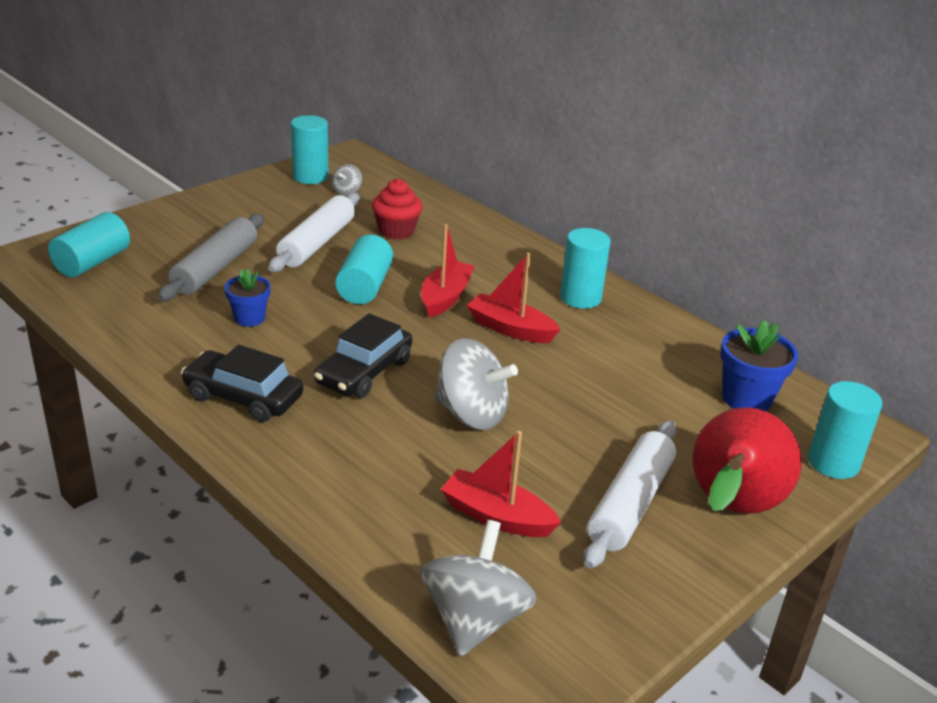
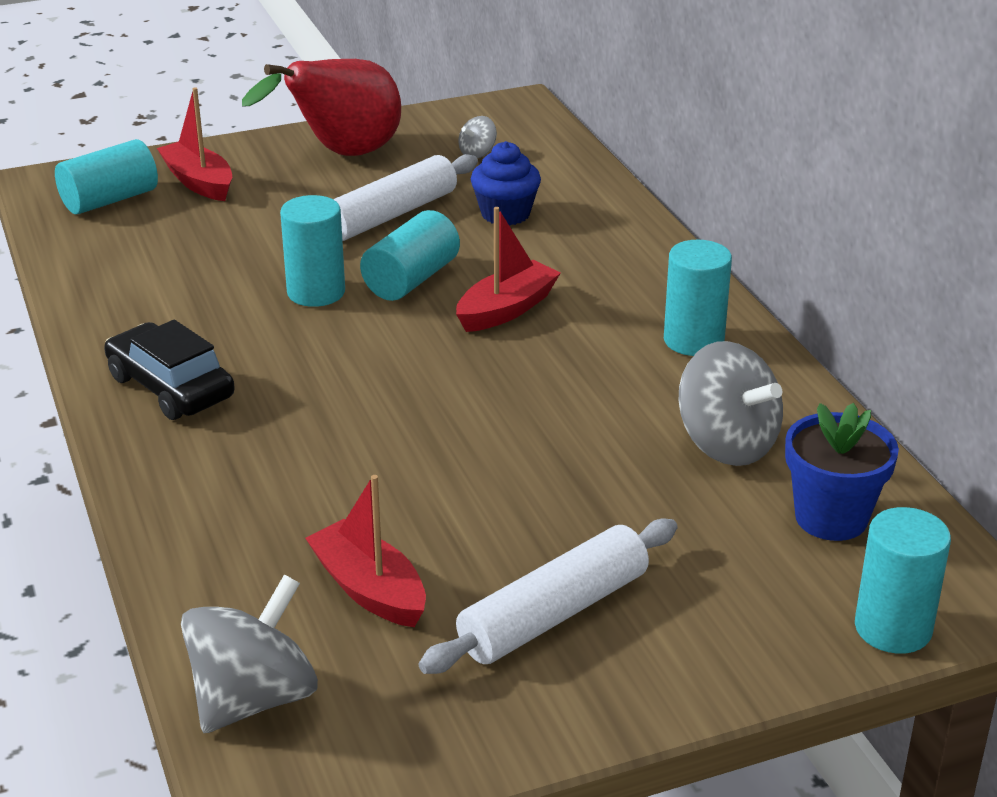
camera: 25 degrees right, 0 degrees up
grey rolling pin [158,214,264,301] -> none
blue flower pot [225,269,271,327] -> none
turquoise cylinder [291,115,329,184] -> turquoise cylinder moved to [280,195,345,307]
black car [314,313,412,398] -> none
red cupcake [372,179,423,239] -> blue cupcake [471,141,541,226]
grey spinning top [434,338,518,430] -> grey spinning top moved to [679,341,783,466]
red boat [467,253,561,343] -> red boat moved to [157,87,232,201]
red pear [693,407,802,514] -> red pear moved to [242,59,401,156]

